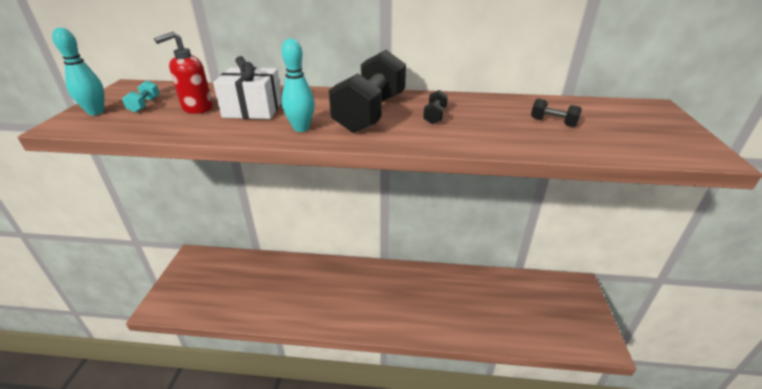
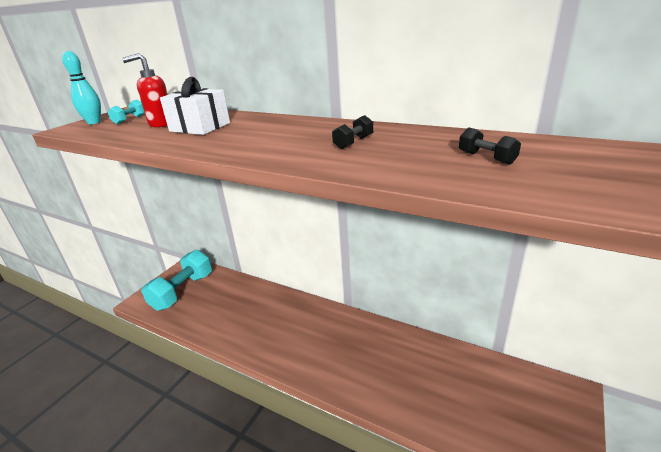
camera: 25 degrees right, 5 degrees down
turquoise bowling pin [281,39,315,132] -> none
black dumbbell [329,50,406,133] -> none
none -> turquoise dumbbell [141,250,212,311]

